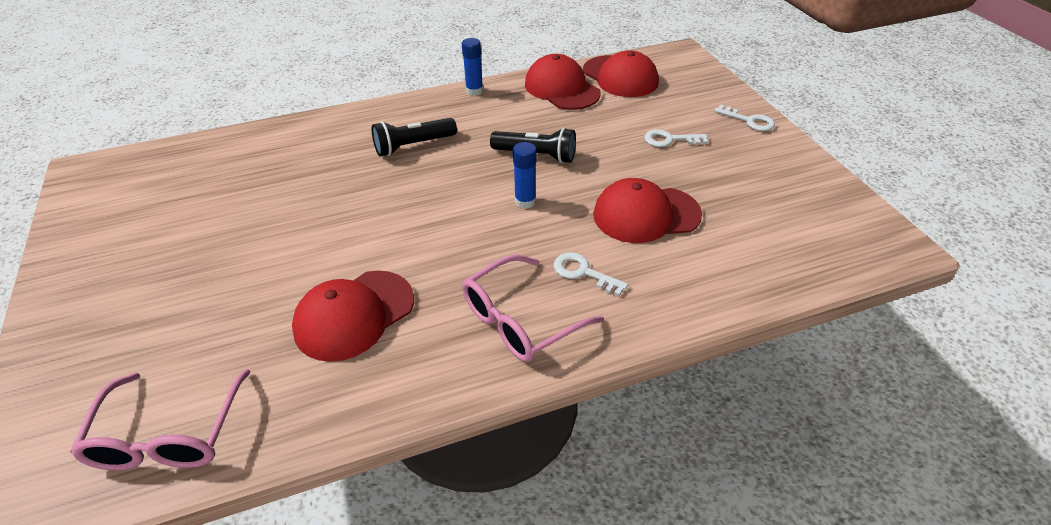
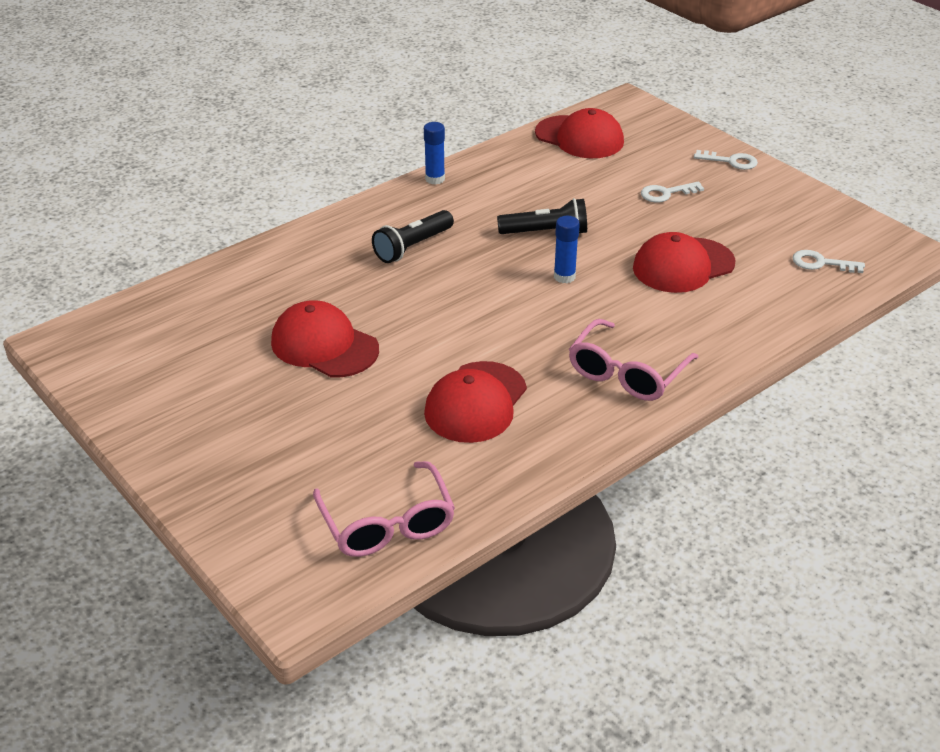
camera: 20 degrees left, 5 degrees down
red cap [525,54,601,110] -> red cap moved to [271,300,379,377]
white key [554,252,628,296] -> white key moved to [792,250,865,273]

